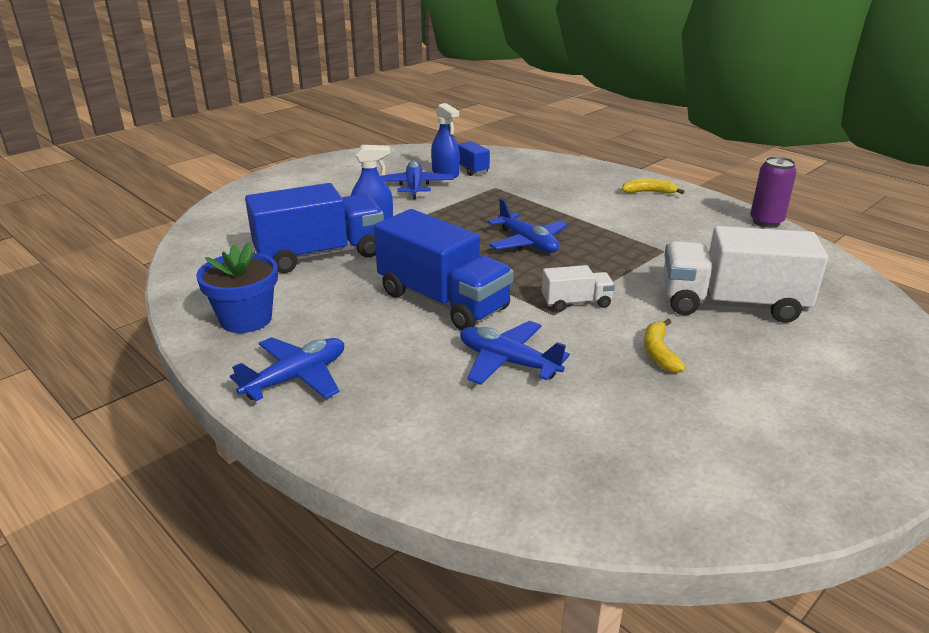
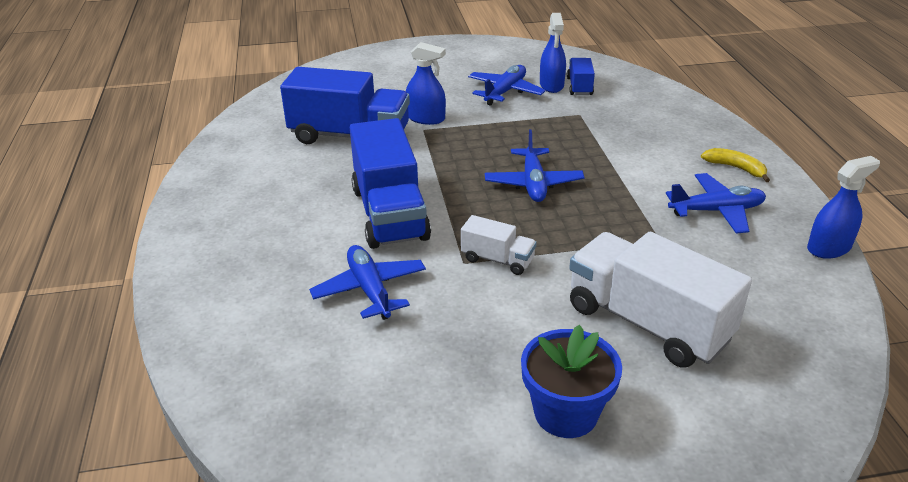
camera: 35 degrees right, 5 degrees up
blue flower pot [196,242,278,333] -> blue flower pot moved to [521,325,622,438]
blue plane [230,337,344,401] -> blue plane moved to [666,173,766,234]
yellow banana [644,319,686,373] -> none
purple can [750,156,797,228] -> blue spray bottle [807,156,880,259]

